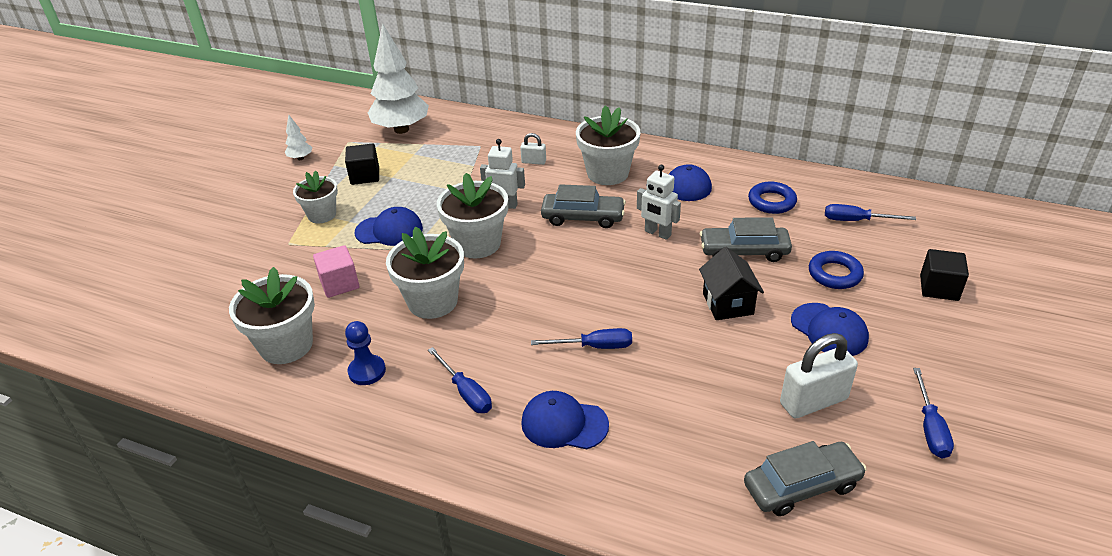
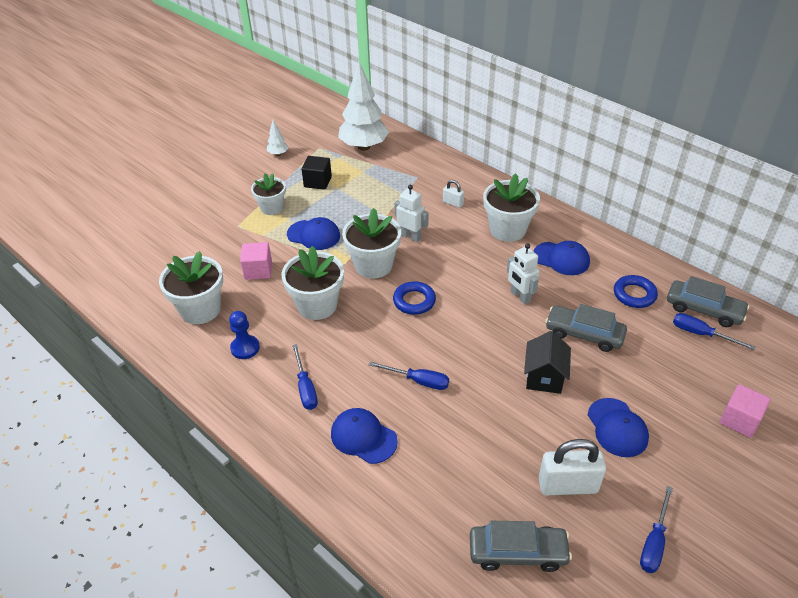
camera: 20 degrees right, 5 degrees up
grey car [541,184,626,228] -> grey car moved to [667,276,750,327]
blue ring [809,251,864,289] -> blue ring moved to [393,281,436,315]
black cube [920,249,969,301] -> pink cube [720,384,771,438]

